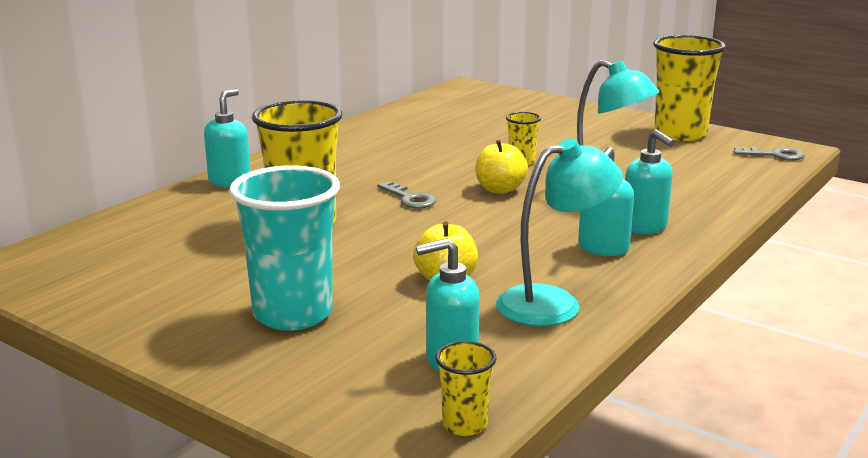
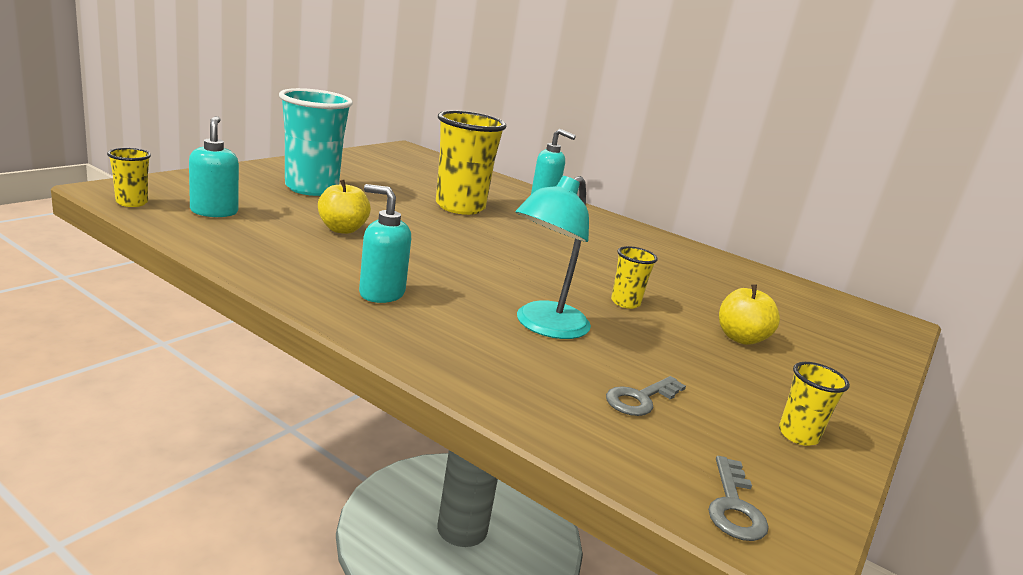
camera: 85 degrees right, 0 degrees up
grey key [377,181,436,209] -> grey key moved to [606,376,686,416]
yellow apple [475,140,528,194] -> yellow apple moved to [719,284,780,345]
turquoise lamp [496,138,623,326] -> none
turquoise soap dispenser [625,129,675,234] -> none
yellow cup [653,35,726,141] -> yellow cup [779,362,850,446], size x0.47

